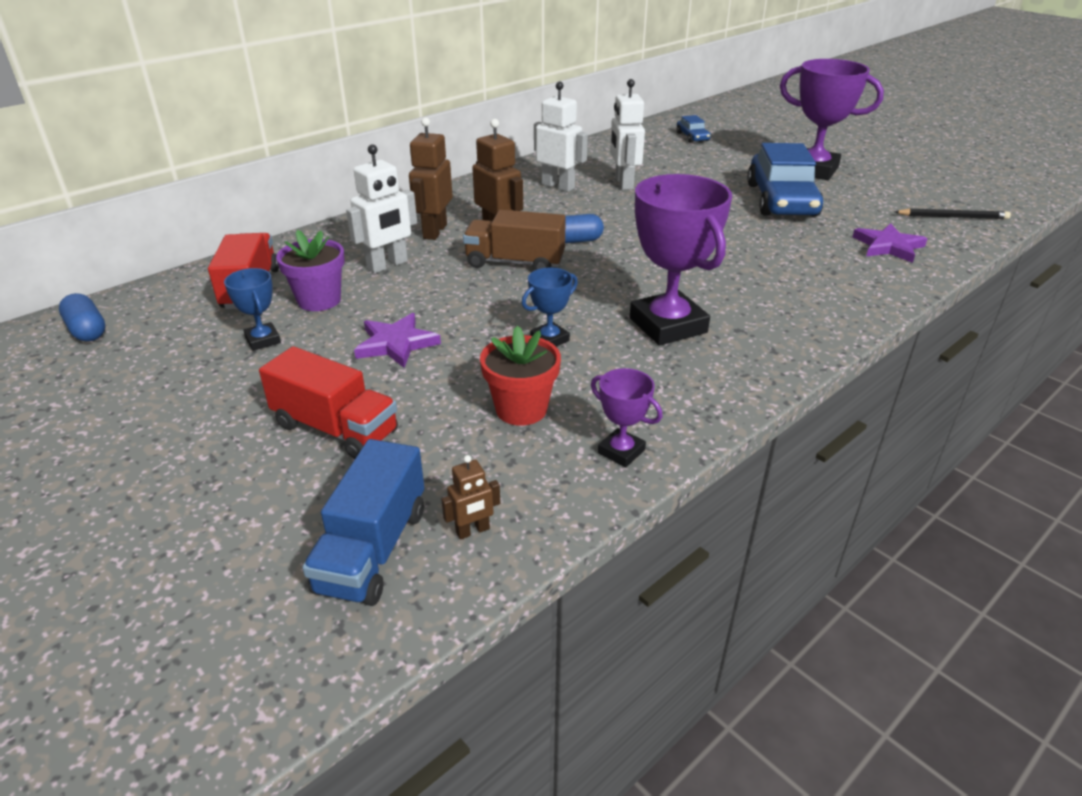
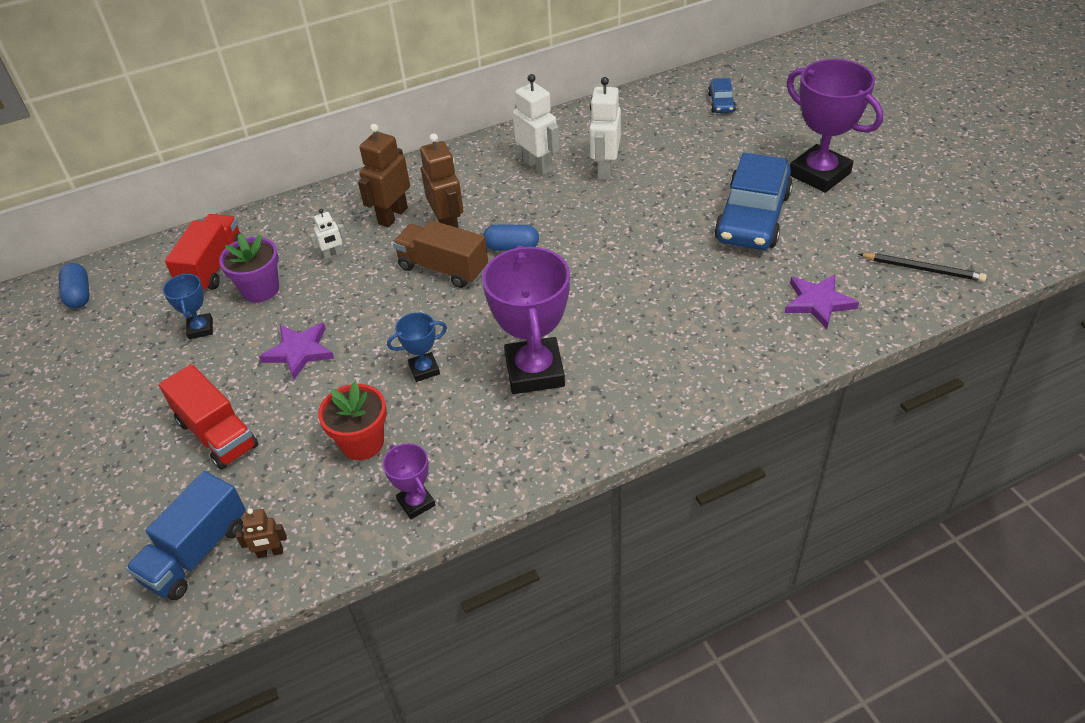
camera: 20 degrees right, 10 degrees up
white robot [346,144,417,273] -> white robot [310,209,347,259], size x0.52

